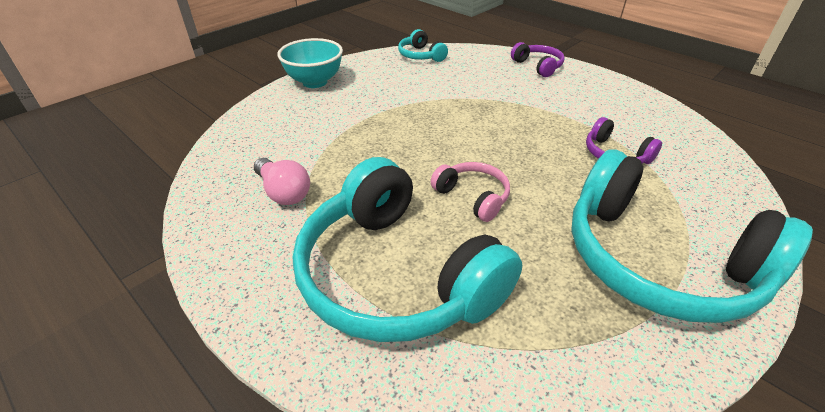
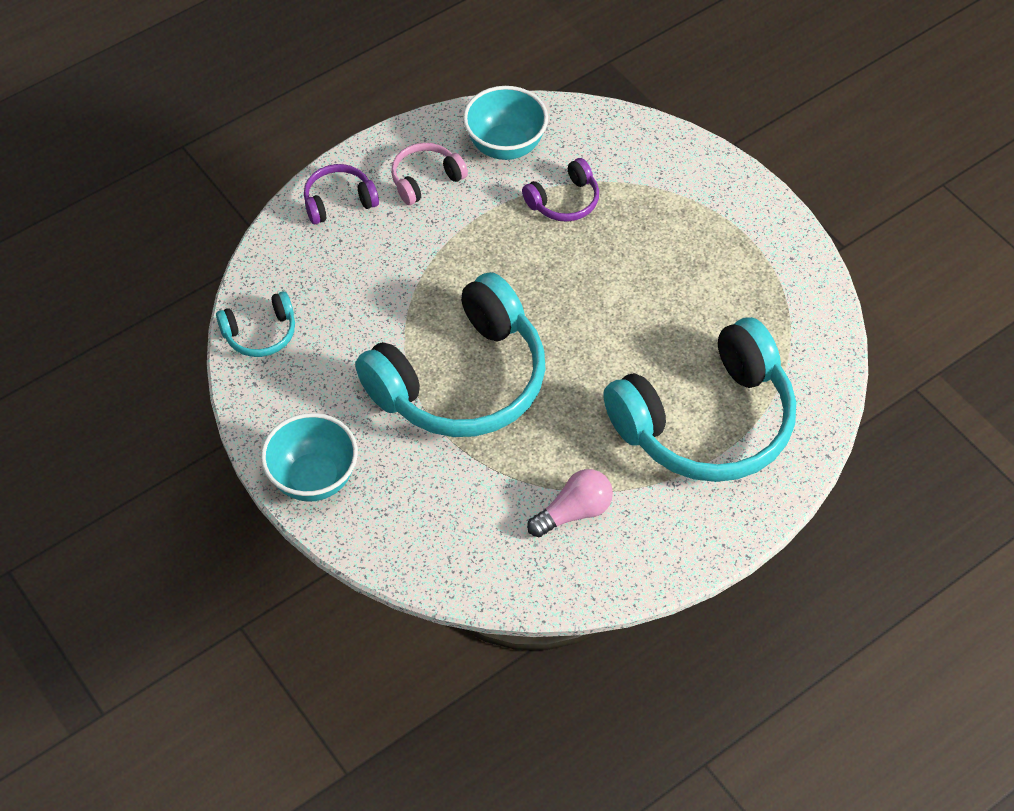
camera: 80 degrees left, 15 degrees up
pink headphones [431,162,510,222] -> pink headphones moved to [391,143,468,205]
turquoise headphones [571,149,813,323] -> turquoise headphones moved to [355,272,546,437]
none -> turquoise bowl [463,86,548,160]

